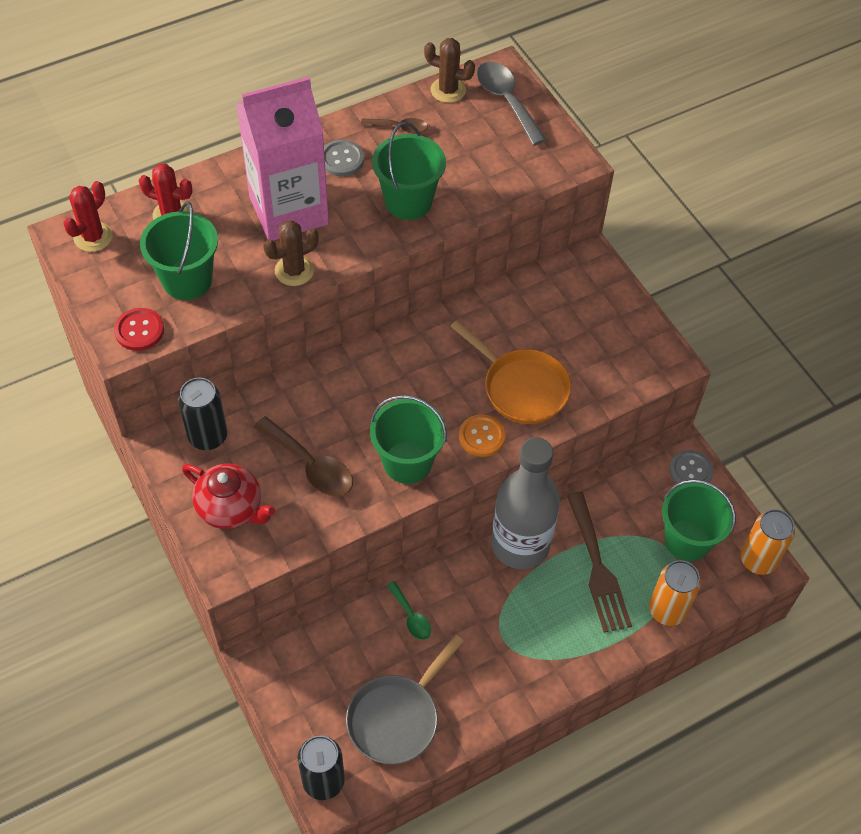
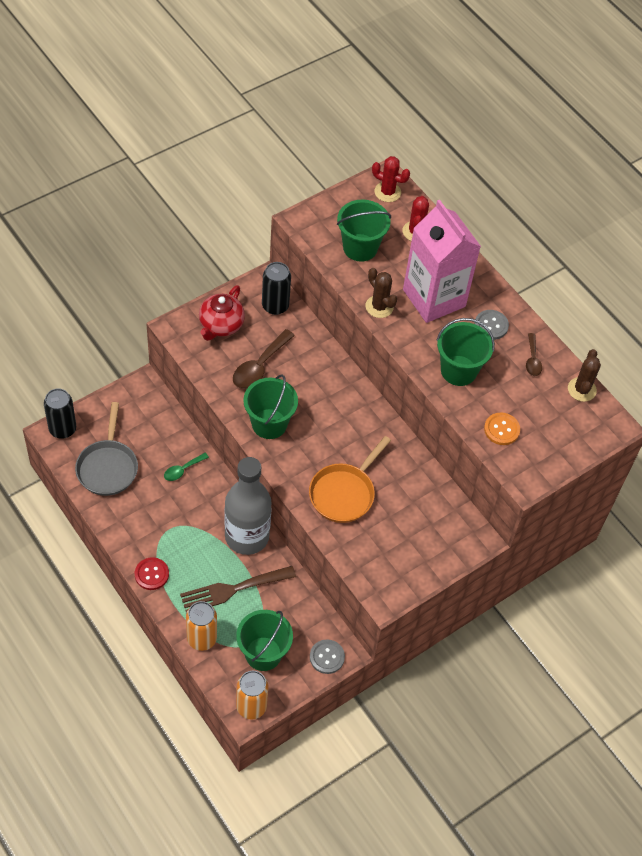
camera: 80 degrees right, 0 degrees up
red button [114,308,164,351] -> red button moved to [135,557,169,590]
grey pan [346,635,464,764] -> grey pan turned 120 degrees counterclockwise [75,402,138,496]
orange button [459,414,505,457] -> orange button moved to [484,412,520,445]
grey spoon [477,62,547,145] -> none

